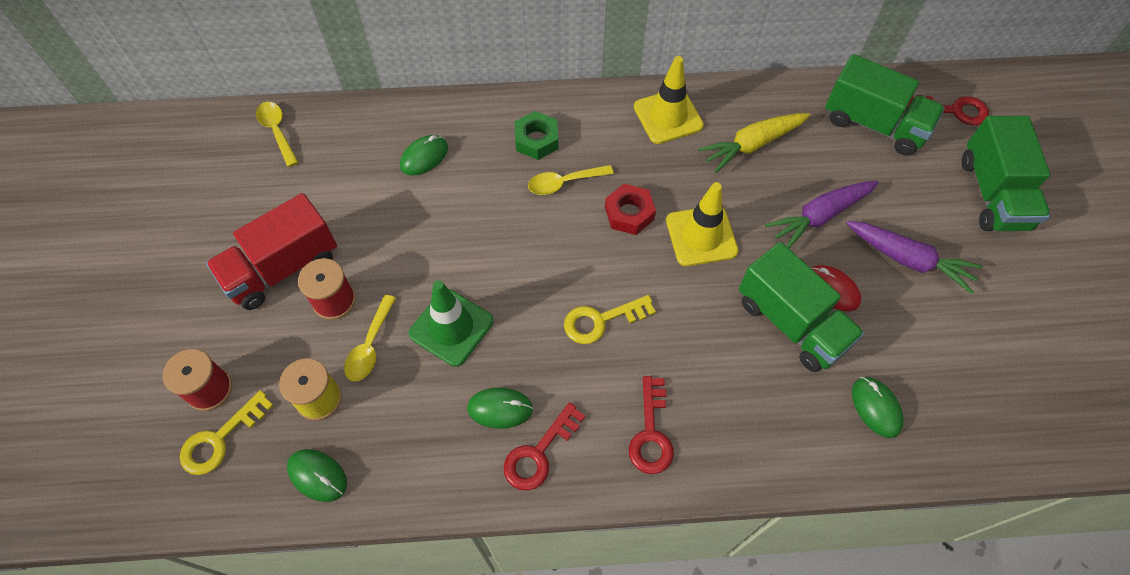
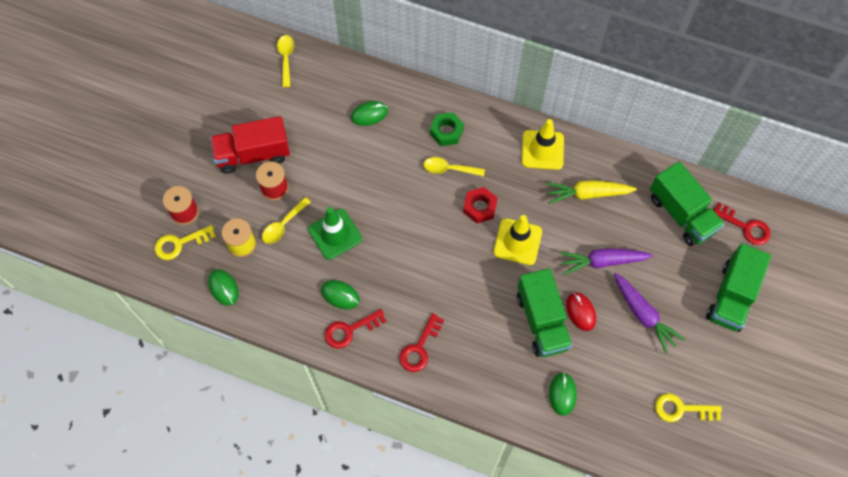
camera: 25 degrees right, 5 degrees up
yellow key [564,295,656,344] -> yellow key moved to [655,393,722,422]

